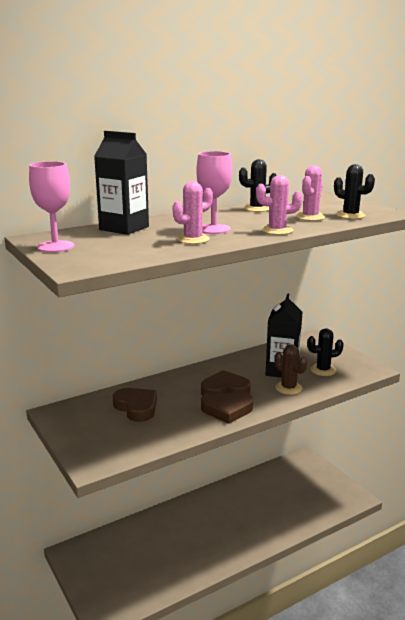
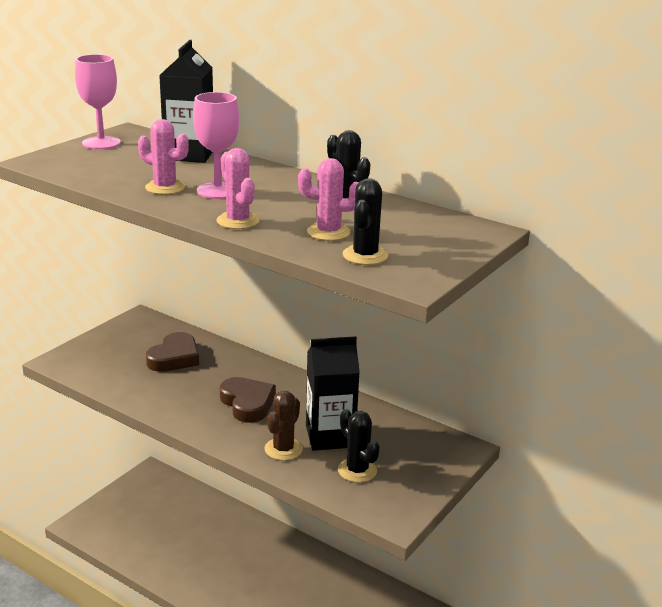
camera: 65 degrees right, 5 degrees up
brown heart [201,391,253,424] -> none

